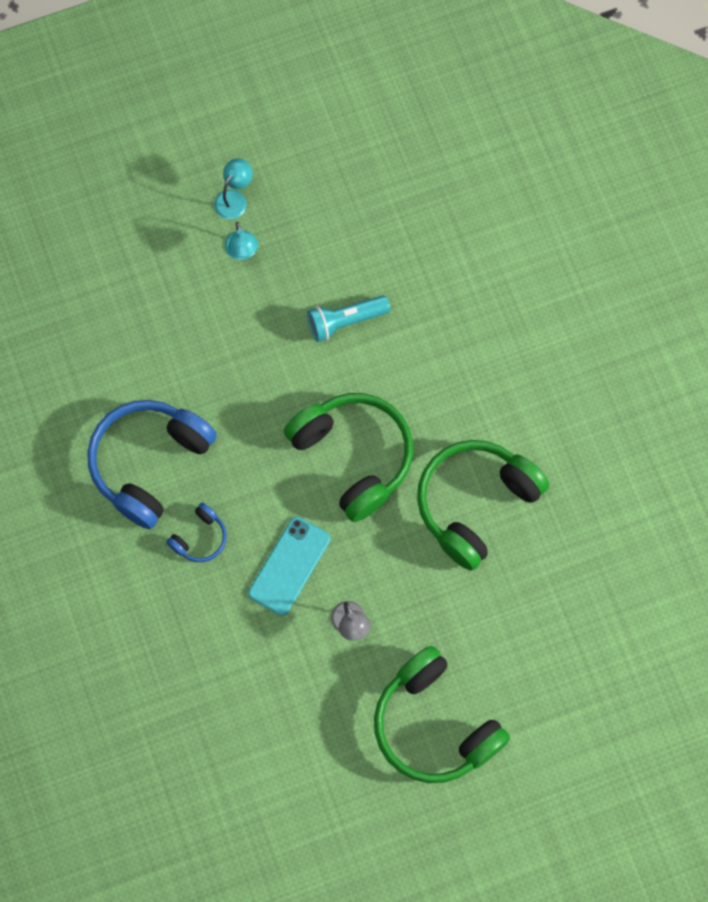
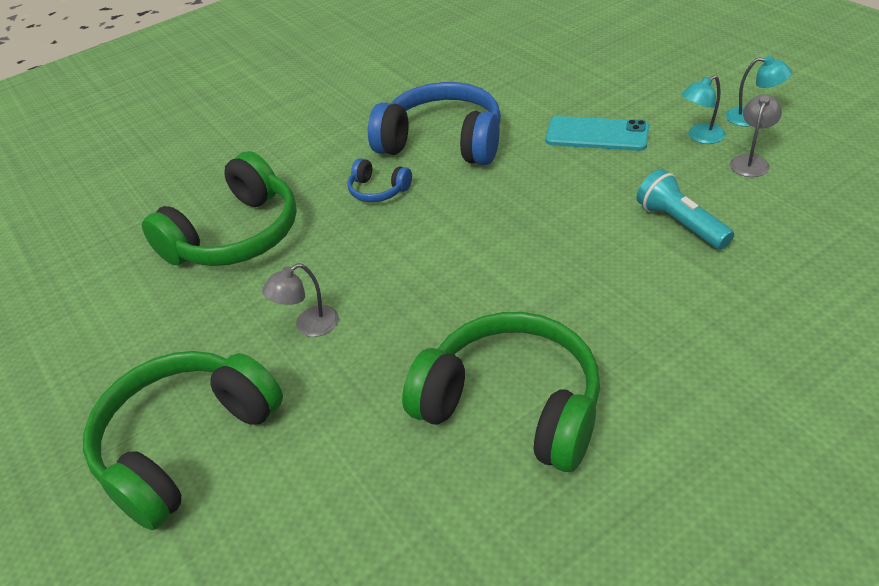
camera: 80 degrees right, 30 degrees down
turquoise phone [248,517,330,616] -> turquoise phone moved to [546,116,649,151]
green headphones [284,393,413,522] -> green headphones moved to [142,151,297,266]
none -> grey lamp [730,94,782,177]

